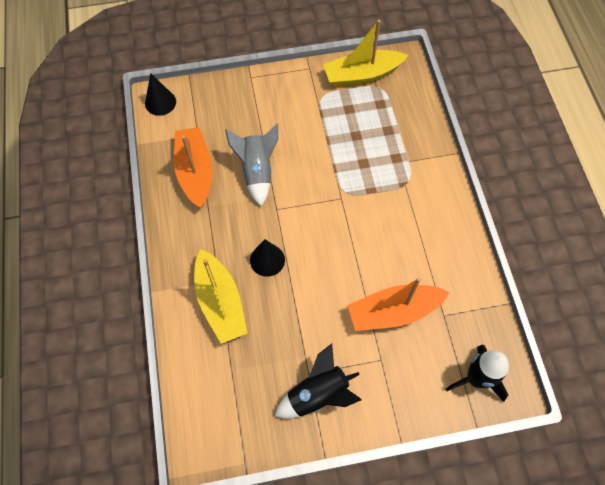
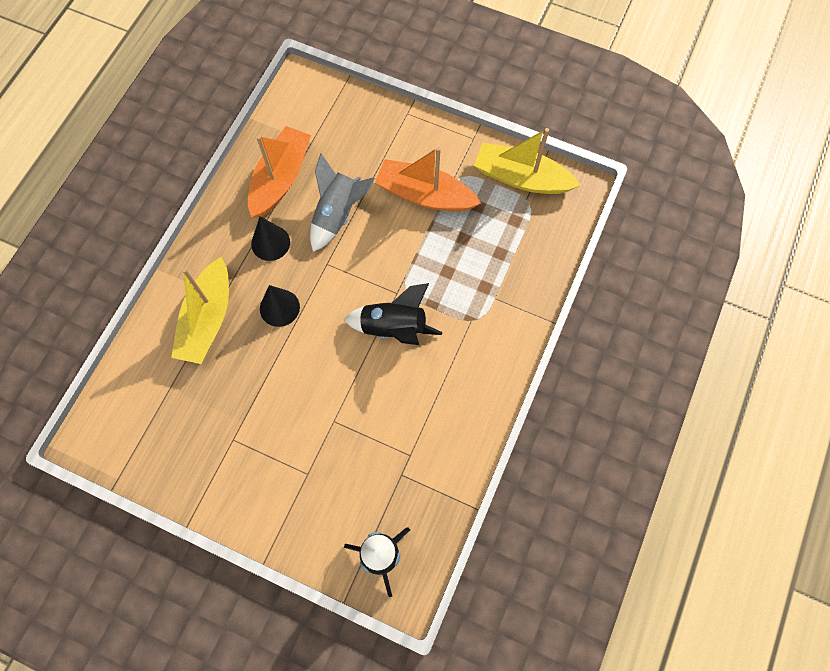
camera: 35 degrees right, 5 degrees up
black cone [145,73,176,116] -> black cone moved to [251,216,290,261]
black rocket [275,343,362,419] -> black rocket moved to [343,283,442,345]
orange boat [347,277,450,331] -> orange boat moved to [374,147,481,212]

